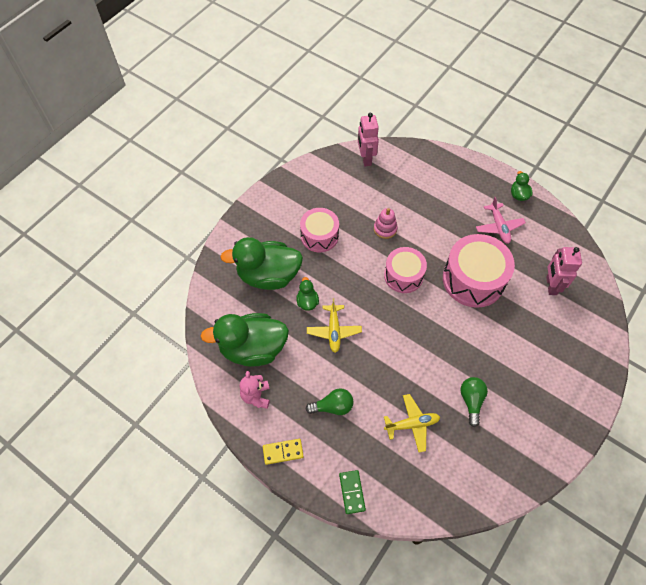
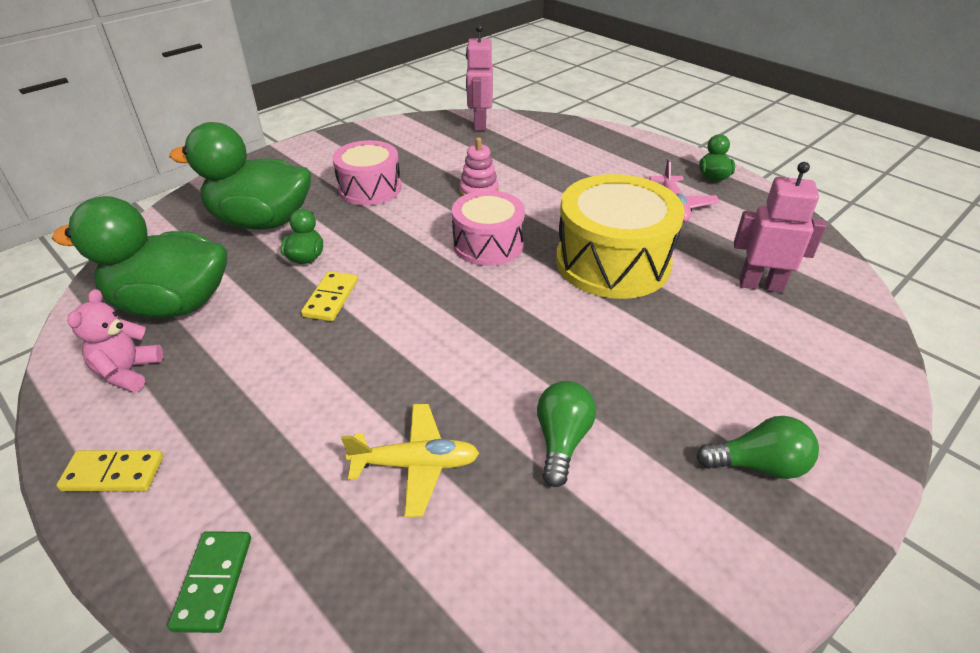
camera: 10 degrees right, 20 degrees down
green light bulb [305,388,354,415] -> green light bulb moved to [697,416,819,479]
yellow plane [307,298,362,353] -> yellow domino [301,271,358,321]
pink drum [443,234,515,308] -> yellow drum [556,174,685,299]
pink robot [546,247,582,295] -> pink robot turned 90 degrees clockwise [734,162,826,293]

